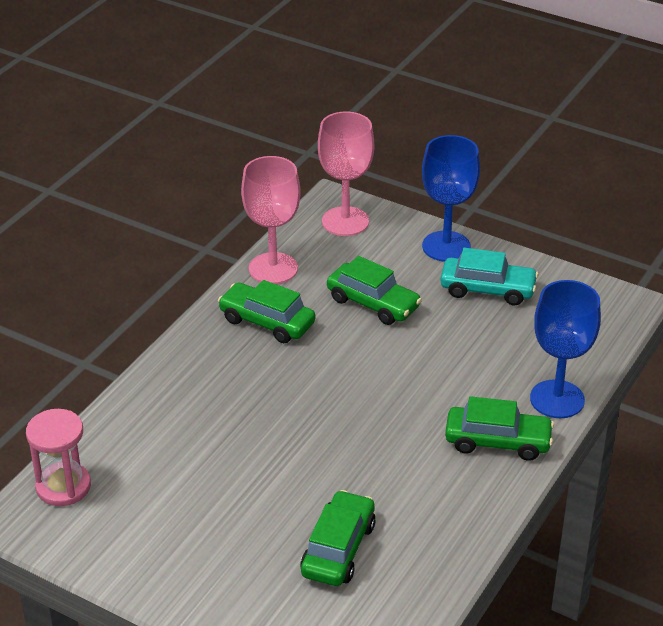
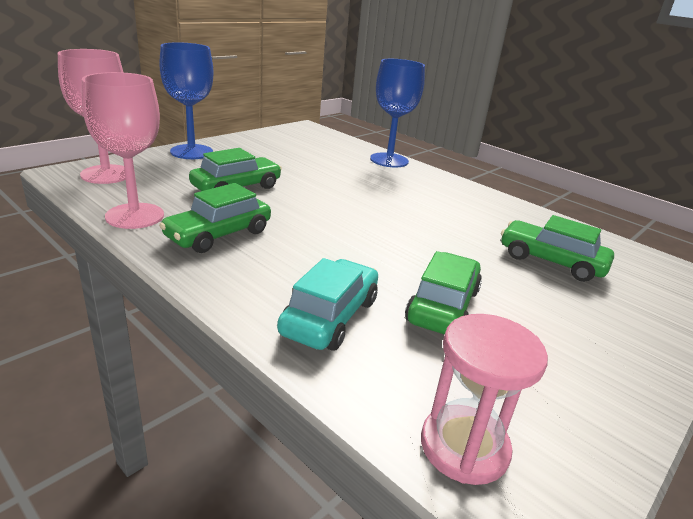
camera: 80 degrees left, 10 degrees down
turquoise car [440,248,539,305] -> turquoise car moved to [277,258,378,351]
green car [445,396,554,461] -> green car moved to [405,251,482,335]

